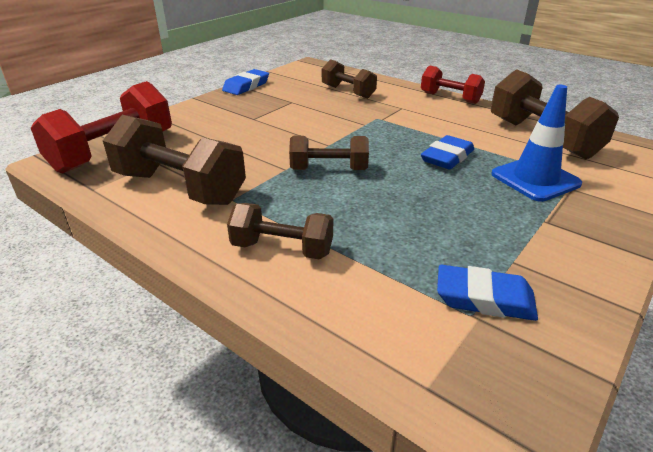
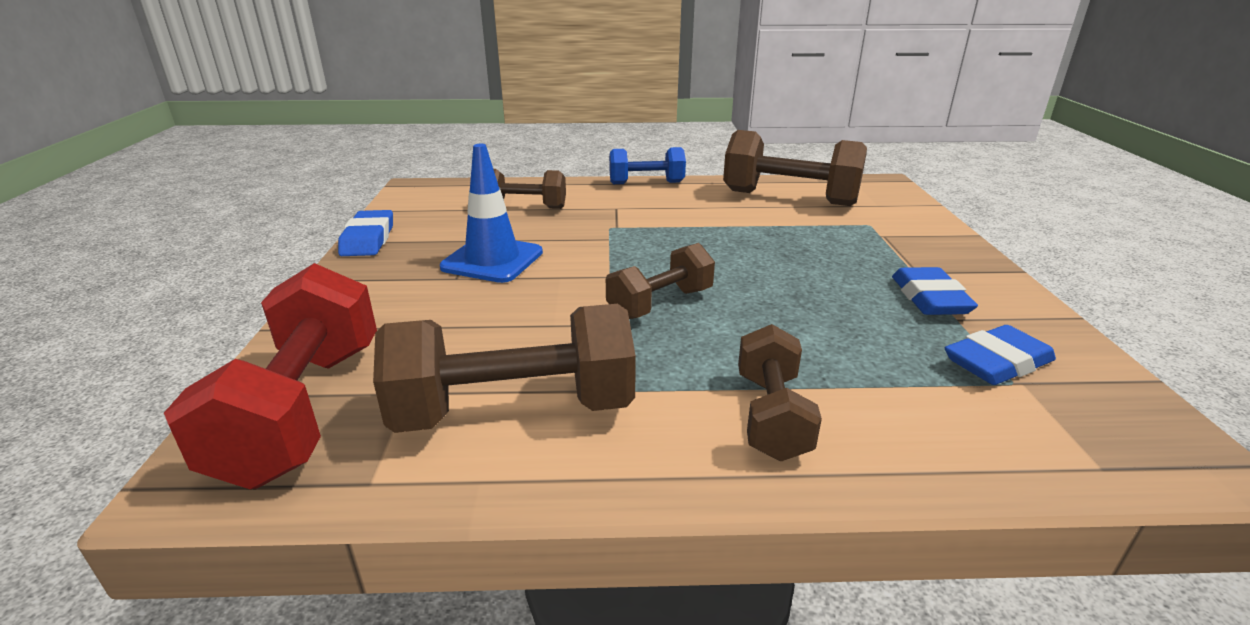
camera: 40 degrees left, 5 degrees down
brown dumbbell [227,203,333,260] -> brown dumbbell turned 60 degrees counterclockwise [738,324,822,461]
red dumbbell [421,66,485,104] -> blue dumbbell [609,147,686,184]
blue eraser [421,135,474,169] -> blue eraser moved to [892,267,978,315]
blue traffic cone [491,85,582,202] -> blue traffic cone moved to [440,144,543,283]

